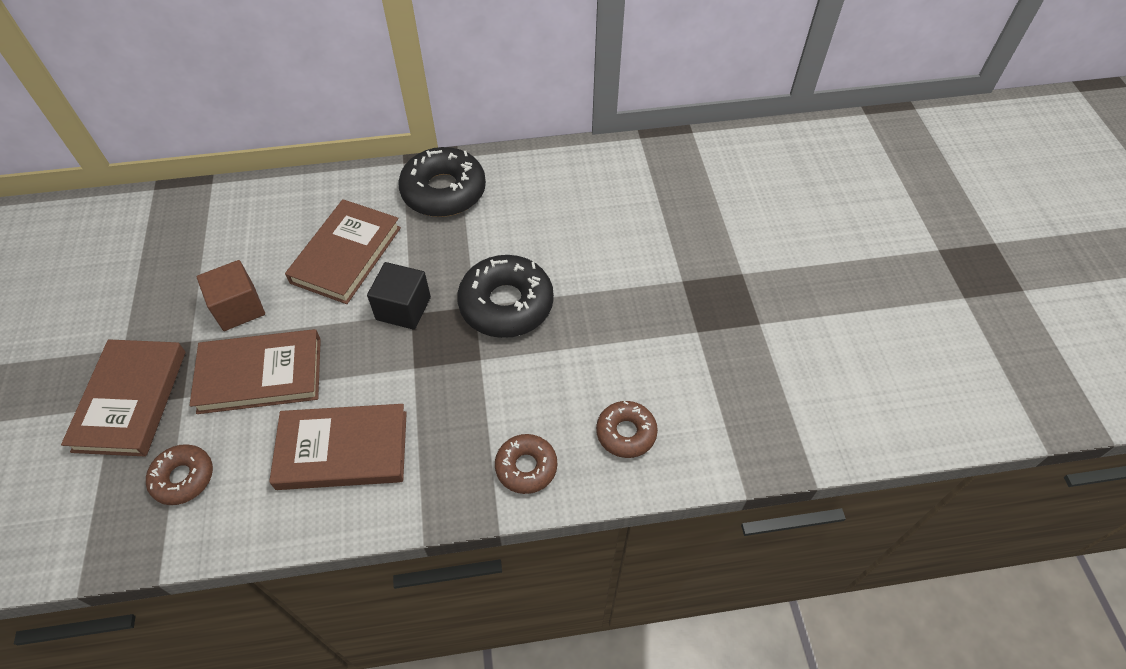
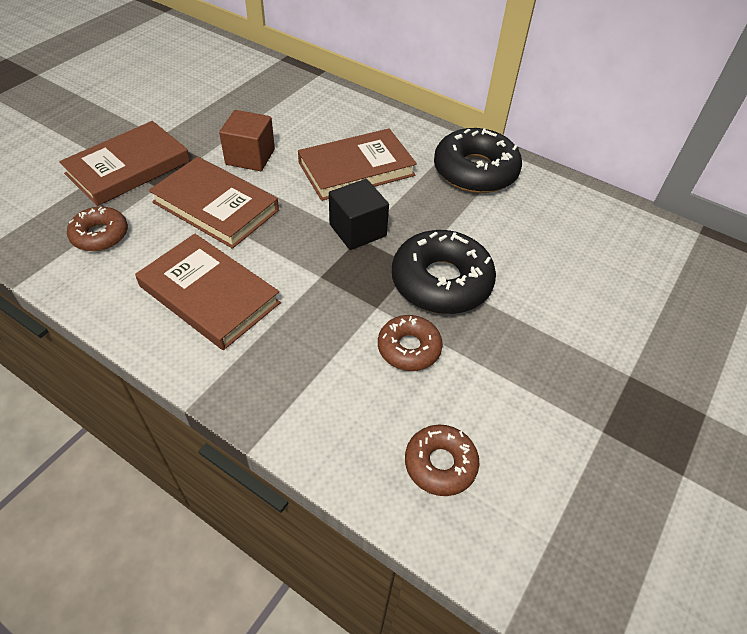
camera: 40 degrees right, 5 degrees down
brown donut [495,434,557,494] -> brown donut moved to [378,315,443,371]

